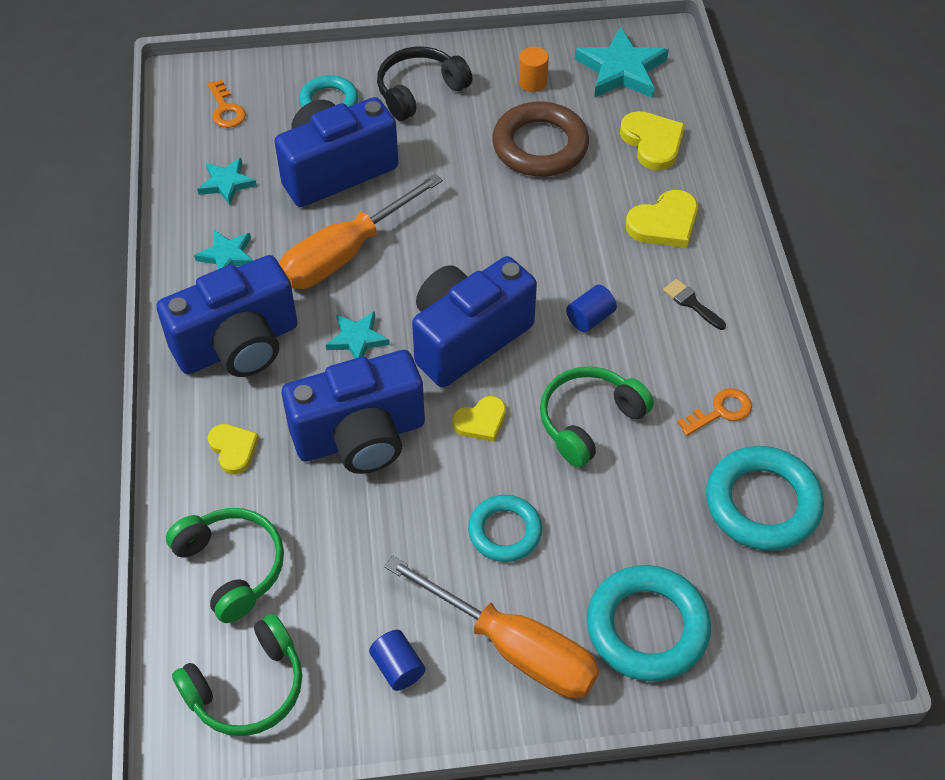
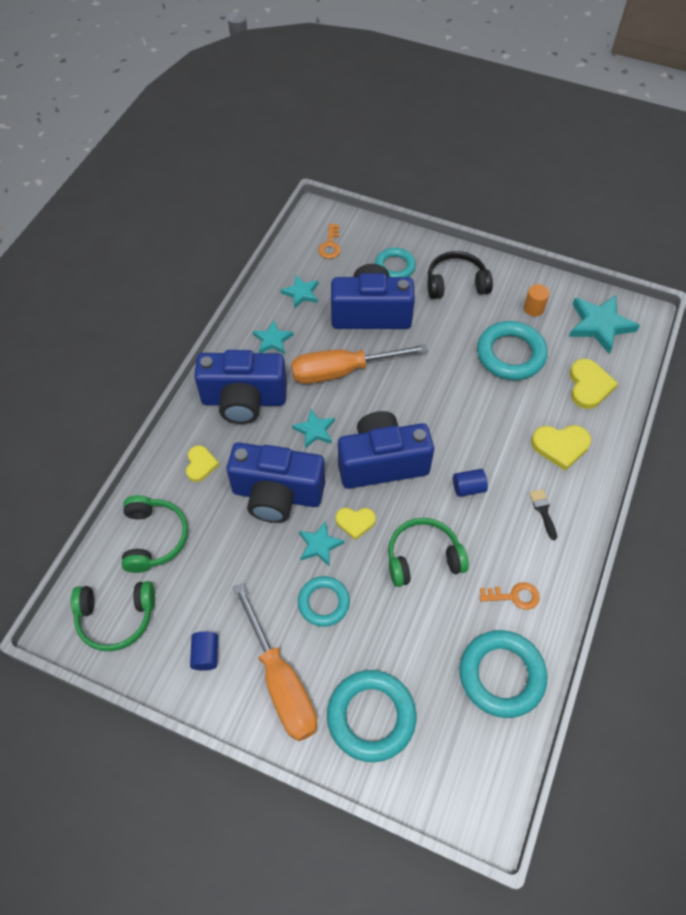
camera: 30 degrees right, 5 degrees up
brown ring [492,101,589,177] -> turquoise ring [477,321,548,380]
none -> turquoise star [299,521,345,566]

